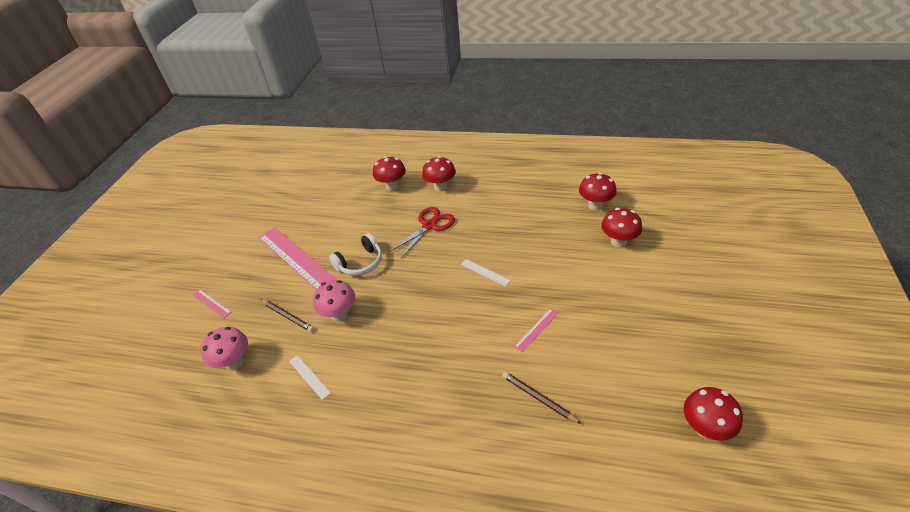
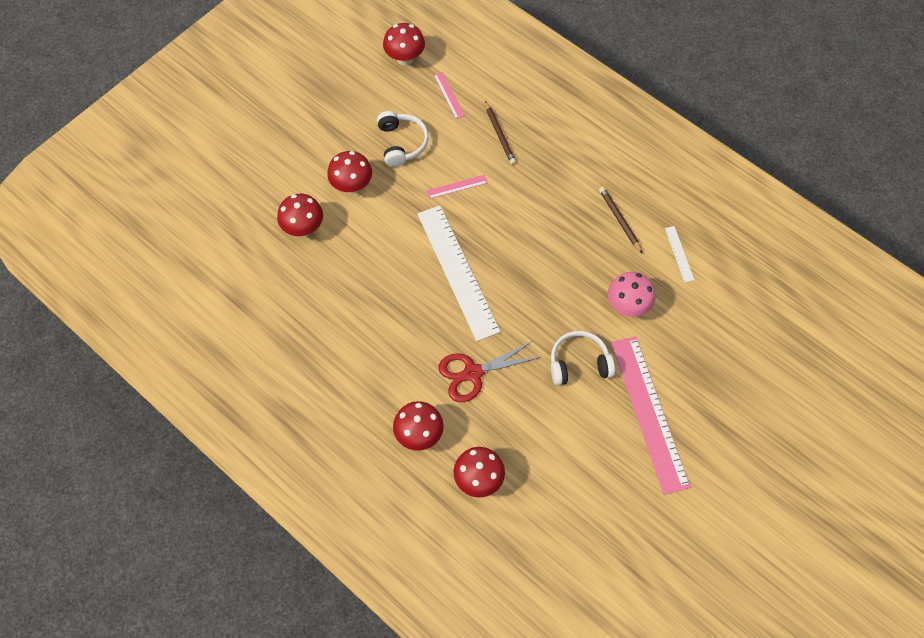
camera: 155 degrees left, 20 degrees up
pink ruler [193,290,231,318] -> pink ruler moved to [434,72,465,119]
pink mushroom [201,327,248,370] -> none
brown pencil [260,299,314,332] -> brown pencil moved to [599,187,643,254]
white ruler [461,259,511,286] -> white ruler [417,206,501,341], size x2.43
red mushroom [579,173,617,211] -> red mushroom moved to [327,151,372,194]
none -> white headphones [377,111,429,167]

